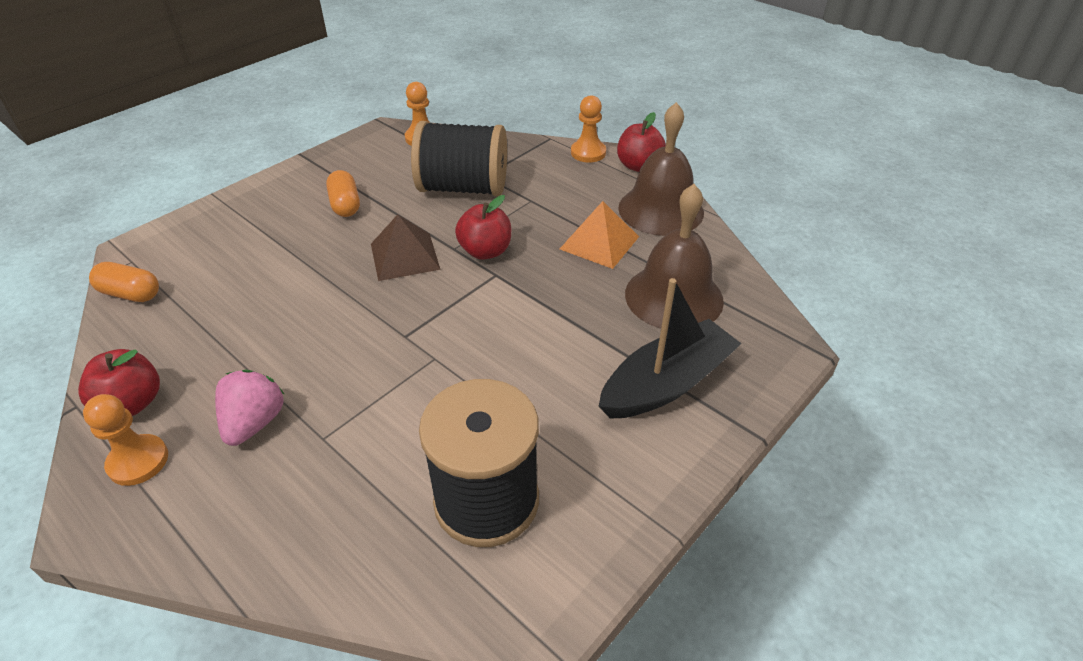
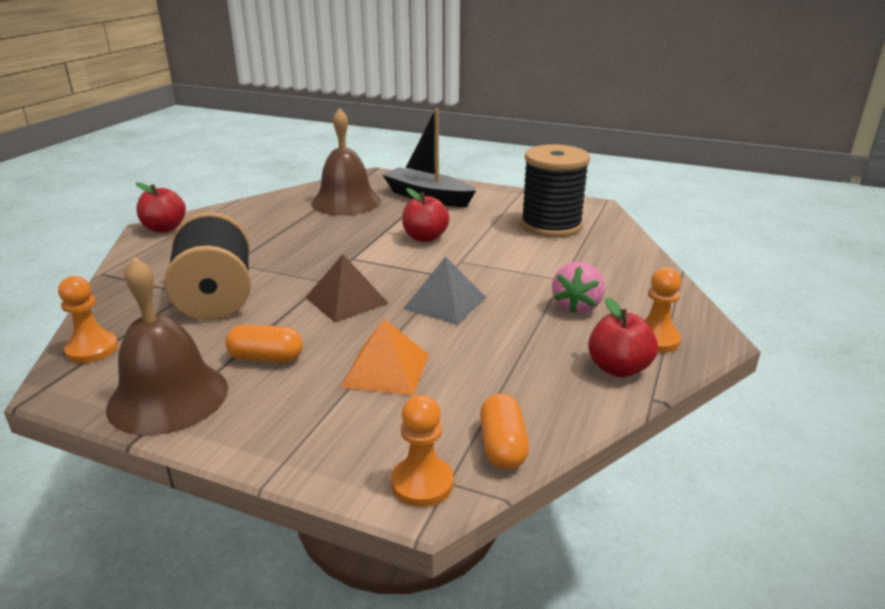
camera: 110 degrees left, 15 degrees down
pink strawberry [215,370,284,446] -> pink strawberry turned 60 degrees counterclockwise [552,262,605,314]
orange capsule [326,170,360,217] -> orange capsule turned 45 degrees clockwise [225,324,303,363]
red apple [455,195,511,260] -> red apple moved to [402,188,449,242]
orange pyramid [560,201,639,269] -> orange pyramid moved to [341,319,429,396]
orange pawn [571,95,606,163] -> orange pawn moved to [391,395,454,507]
brown bell [618,102,704,236] -> brown bell moved to [106,257,228,435]
none -> grey pyramid [403,256,487,325]

